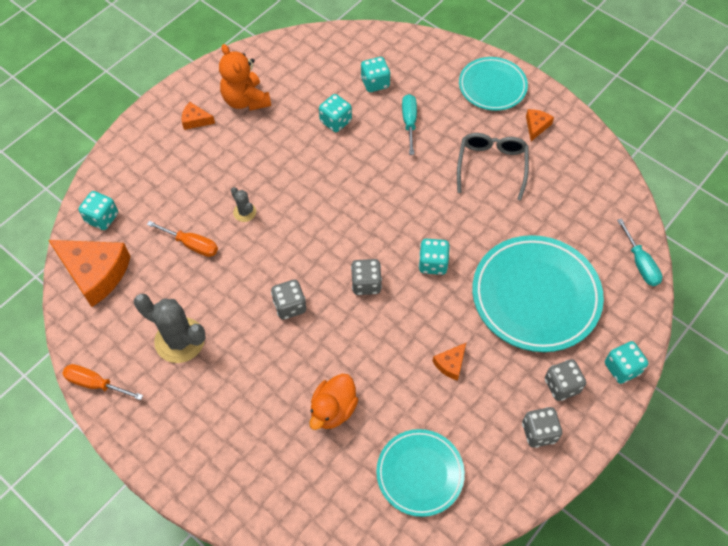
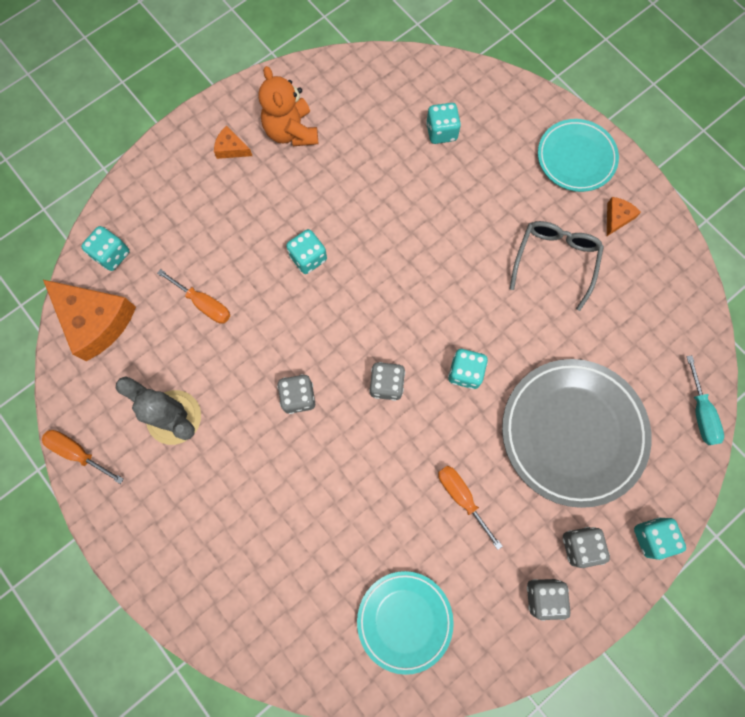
camera: 10 degrees right, 15 degrees up
grey cactus [231,187,256,222] -> none
orange duck [309,374,358,430] -> none
turquoise dice [319,94,352,132] -> turquoise dice moved to [286,229,327,274]
turquoise screwdriver [402,94,417,155] -> none
orange cheese [432,343,466,381] -> orange screwdriver [438,466,503,550]
turquoise plate [472,235,604,352] -> grey plate [502,359,652,508]

